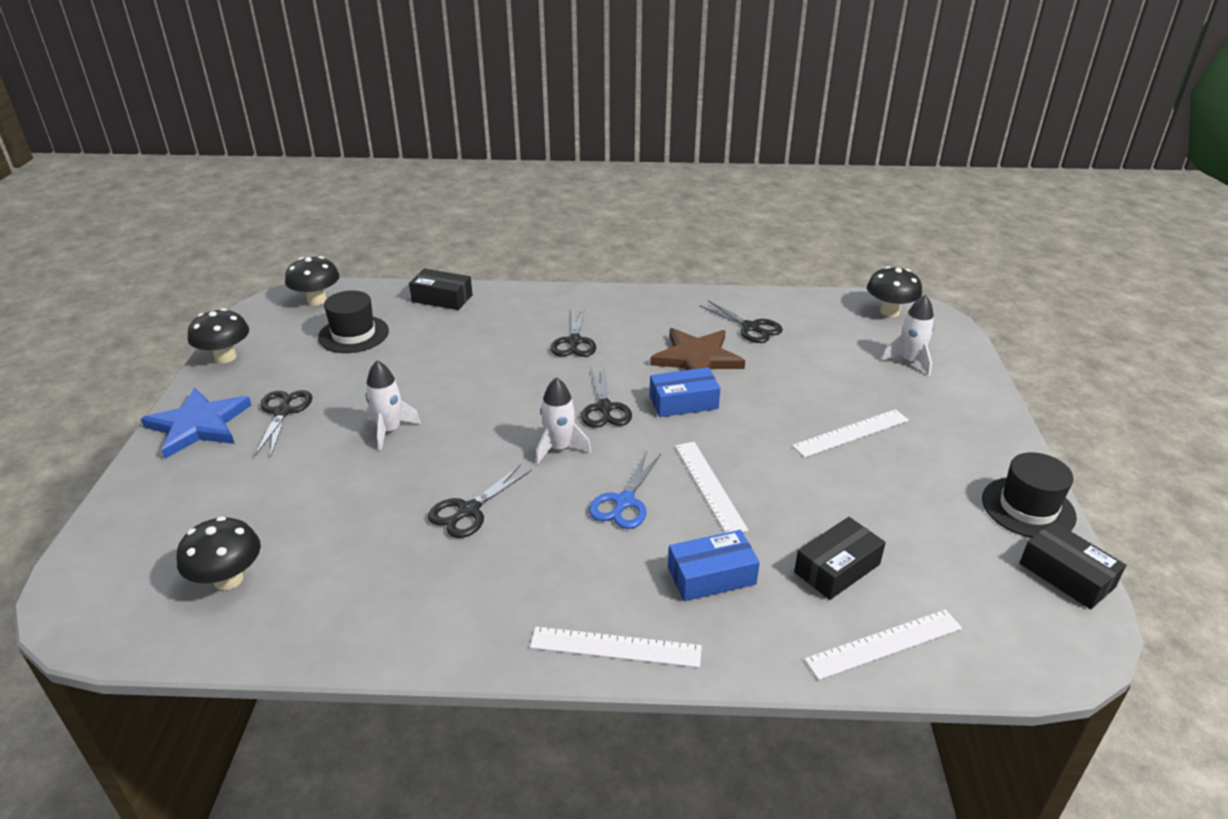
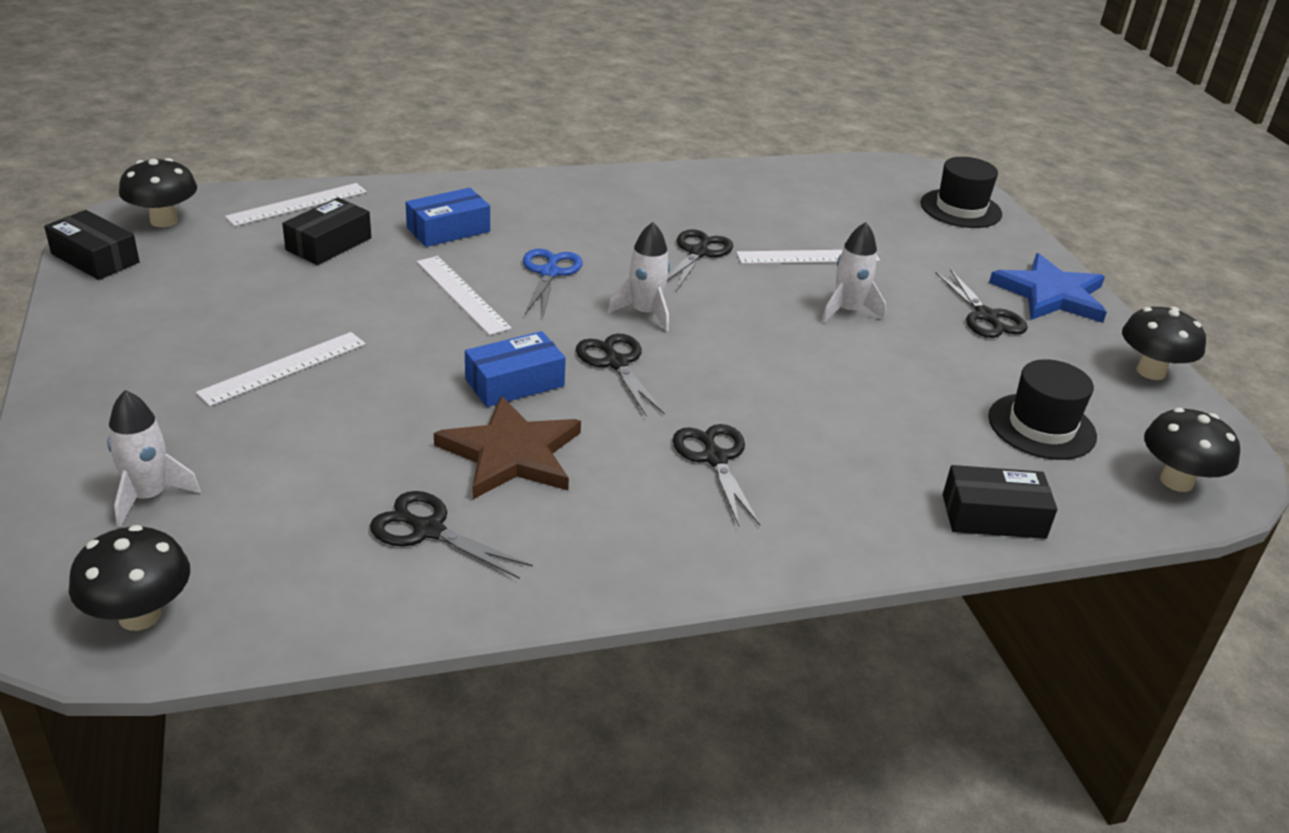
camera: 160 degrees right, 0 degrees up
black mushroom [177,516,261,590] -> black mushroom moved to [119,158,197,227]
white ruler [530,627,702,668] -> white ruler moved to [736,250,880,264]
black hat [982,452,1077,538] -> black hat moved to [921,157,1002,228]

